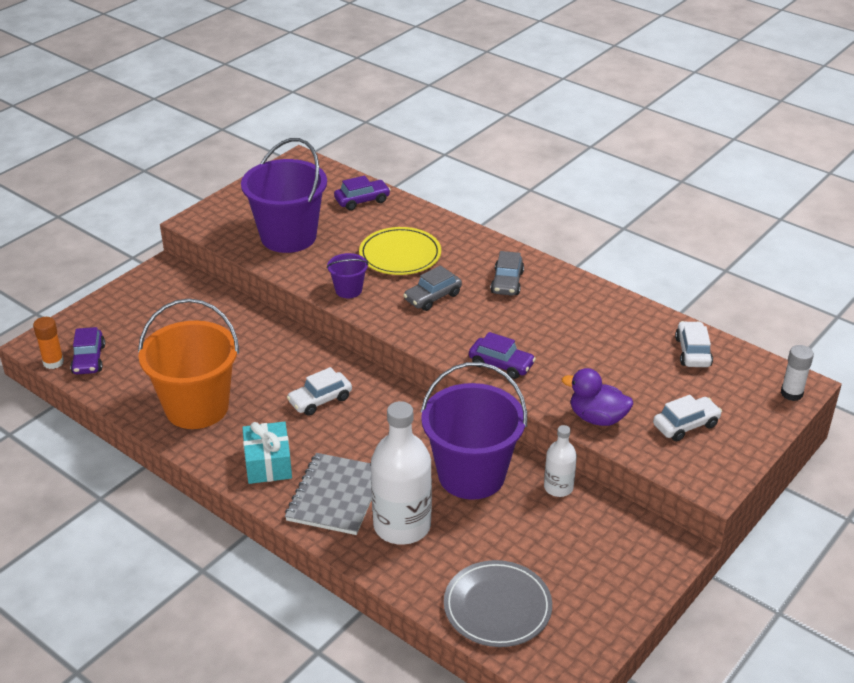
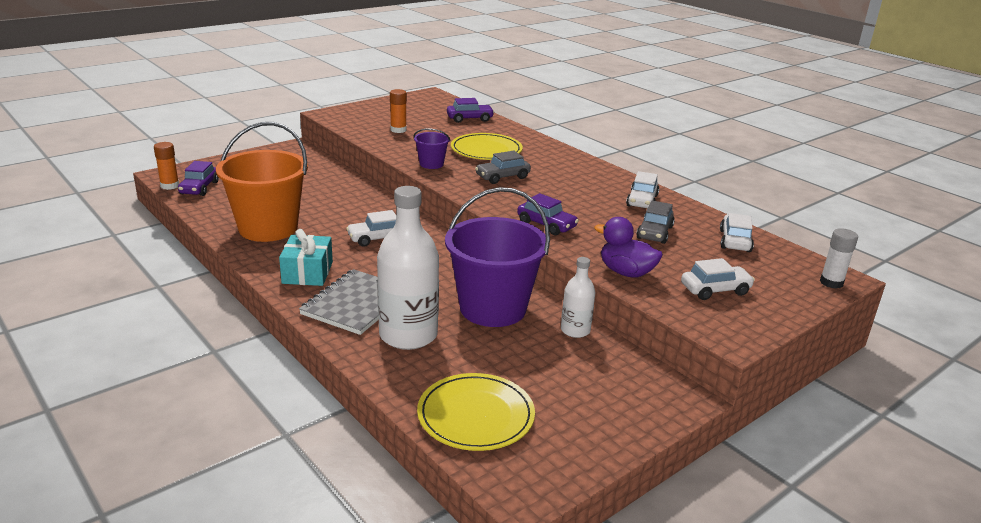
camera: 10 degrees right, 10 degrees down
purple bucket [241,138,327,253] -> orange glue stick [390,89,407,133]
grey plate [444,560,552,647] -> yellow plate [417,373,535,451]
grey car [491,251,524,296] -> grey car moved to [636,200,675,244]
none -> white car [626,171,660,208]

